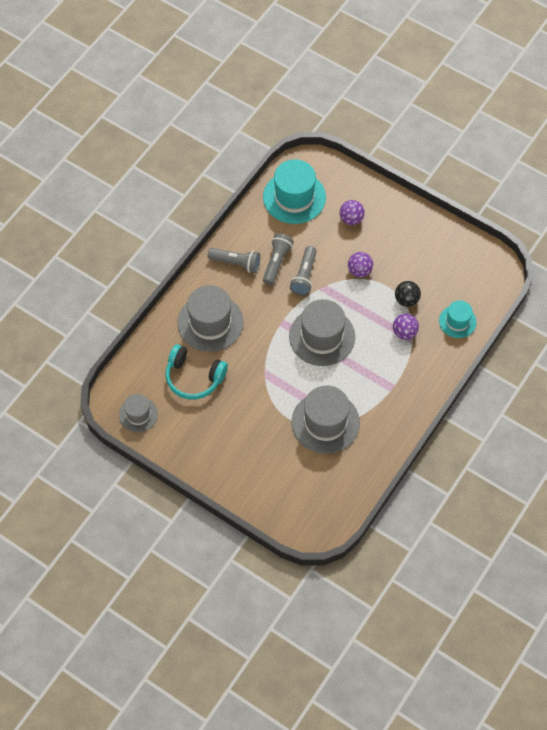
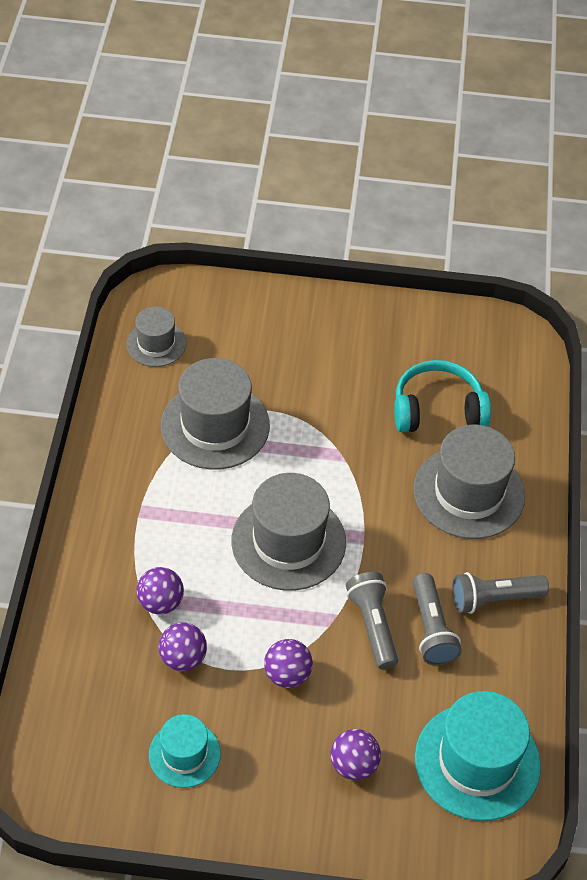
camera: 150 degrees right, 10 degrees down
grey hat [119,394,158,432] -> grey hat moved to [126,307,186,367]
black ball [395,281,421,307] -> purple ball [159,623,207,671]
turquoise hat [439,300,477,338] -> turquoise hat moved to [149,714,221,788]

